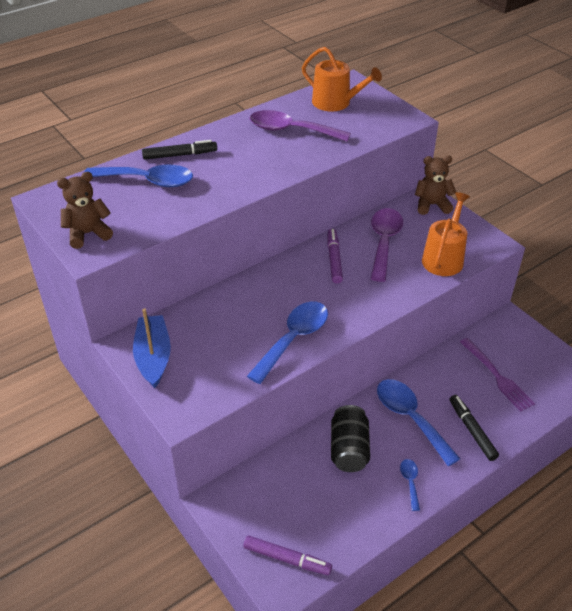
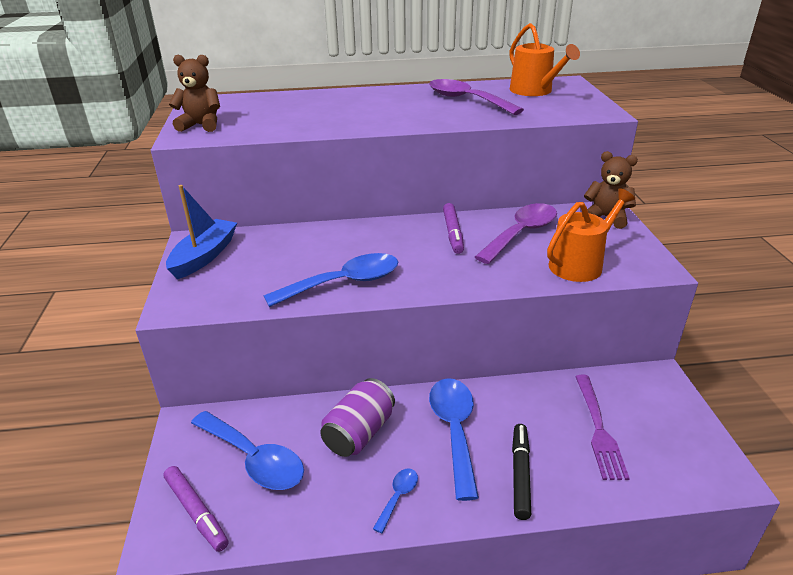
camera: 30 degrees right, 10 degrees down
blue spoon [84,165,193,187] -> blue spoon moved to [191,411,304,490]
black marker [142,140,217,160] -> none
purple marker [328,228,343,284] -> purple marker turned 150 degrees clockwise [443,203,464,254]
black can [331,405,370,472] -> purple can [320,378,395,457]

